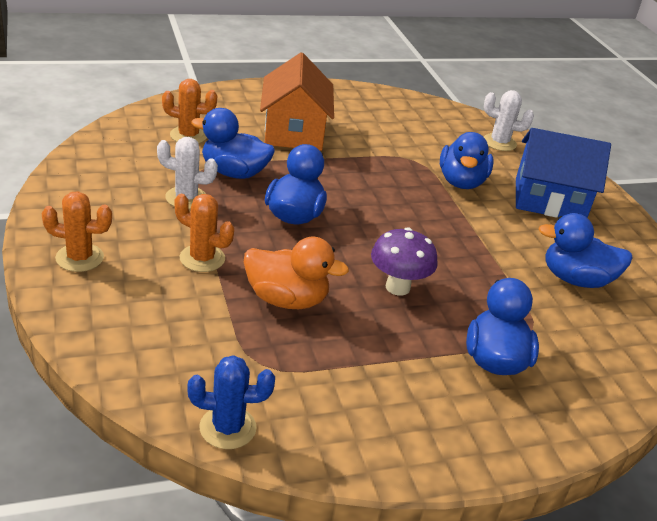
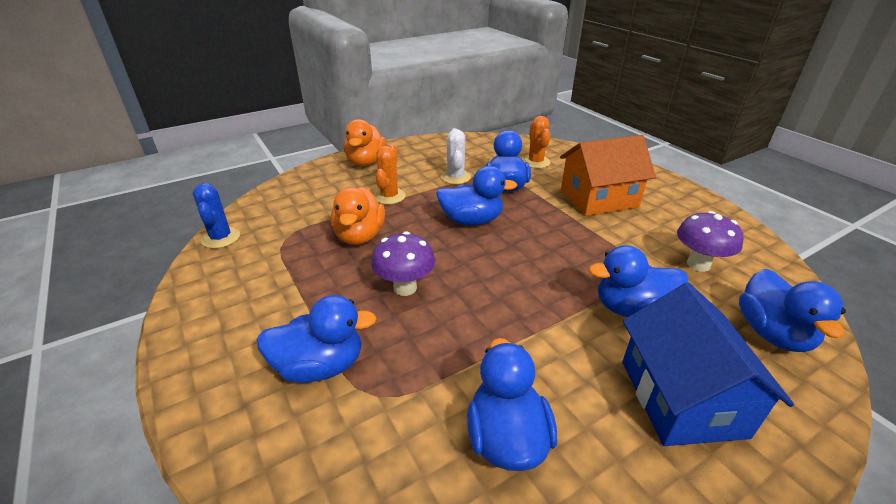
camera: 80 degrees right, 0 degrees up
orange cactus [42,191,112,272] -> orange duck [344,119,386,166]
white cactus [484,90,534,151] -> blue duck [739,269,846,352]
none -> purple mushroom [677,211,743,272]

